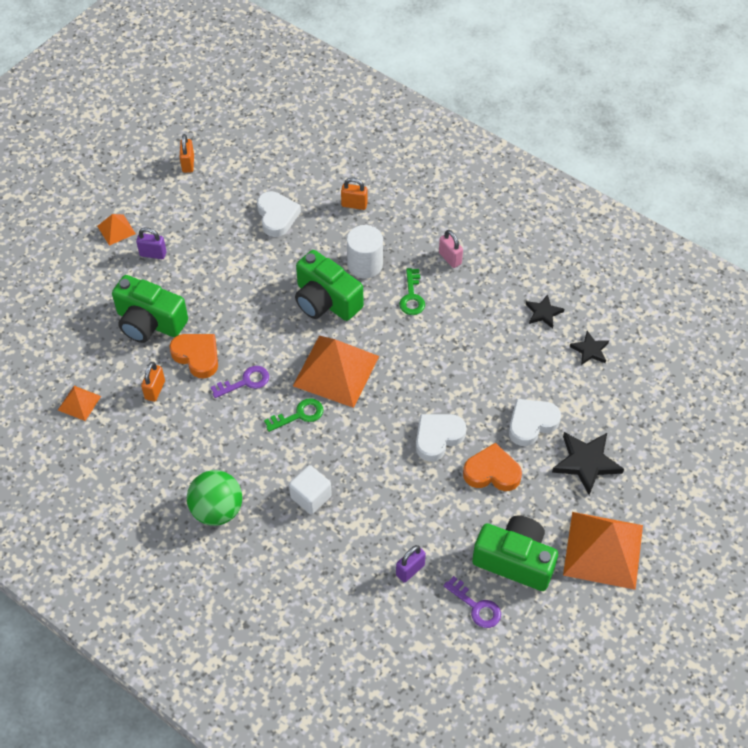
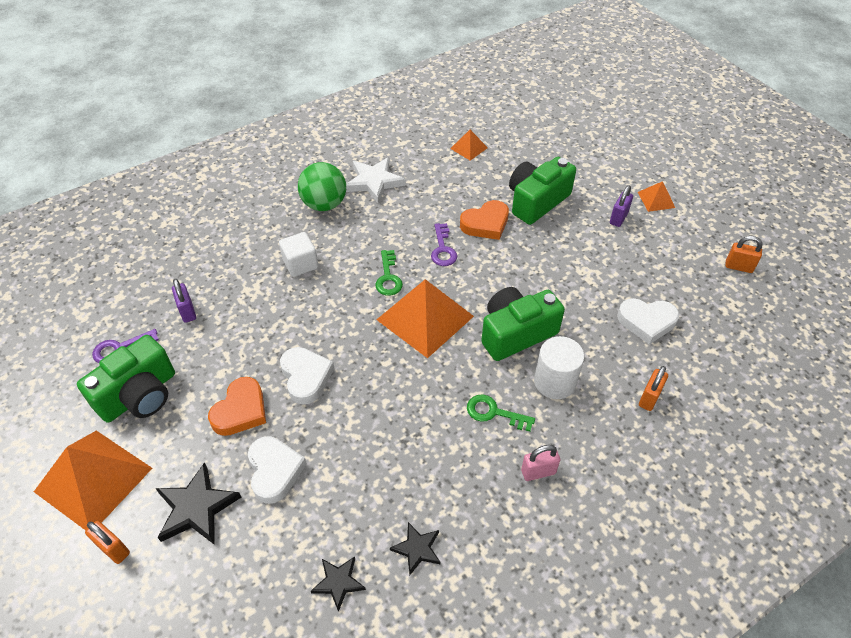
camera: 110 degrees right, 5 degrees down
orange padlock [141,362,165,402] -> orange padlock moved to [85,521,130,564]
none -> white star [346,157,406,203]

